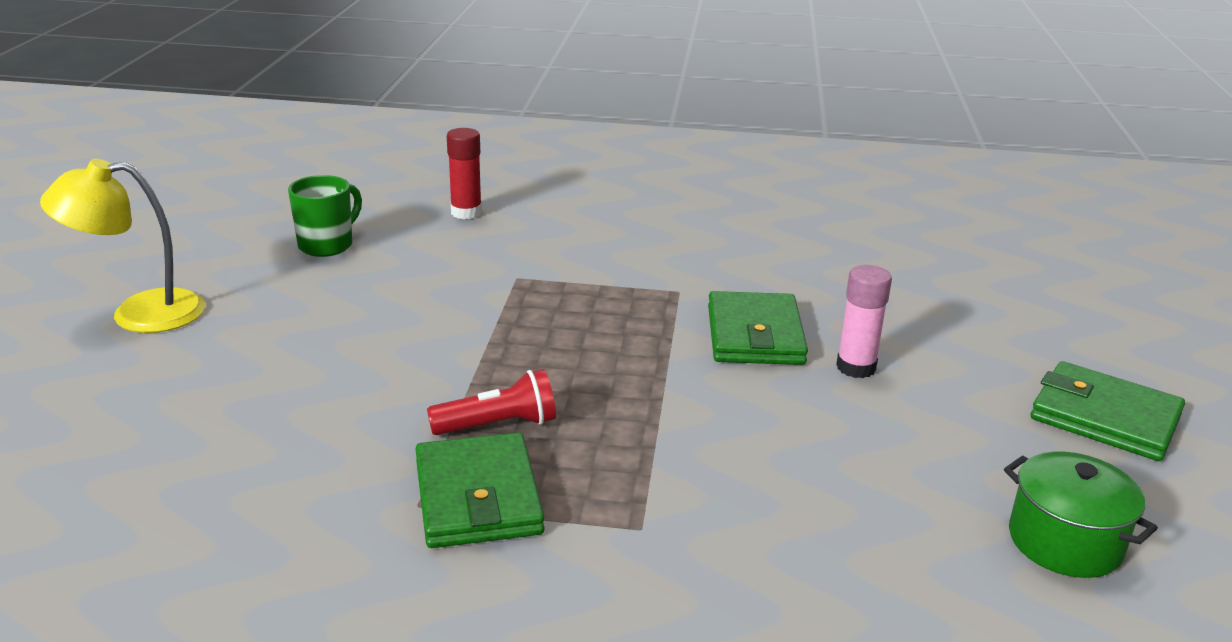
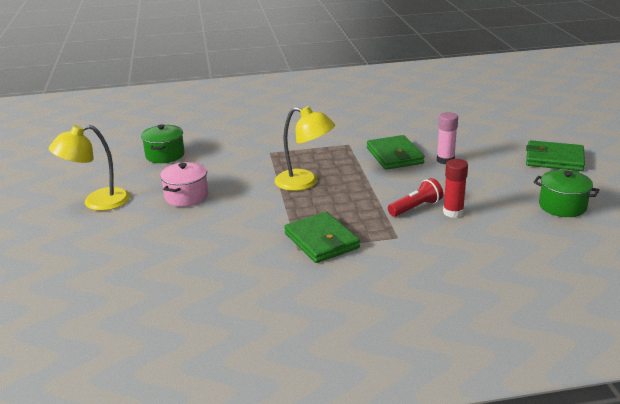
camera: 15 degrees left, 0 degrees up
green mug [288,175,362,257] -> green pot [141,124,185,163]
red flashlight [427,369,556,435] -> red flashlight moved to [388,178,443,217]
red glue stick [447,128,482,219] -> red glue stick moved to [443,159,468,218]
none -> pink pot [160,162,208,207]
none -> yellow lamp [275,106,335,191]

